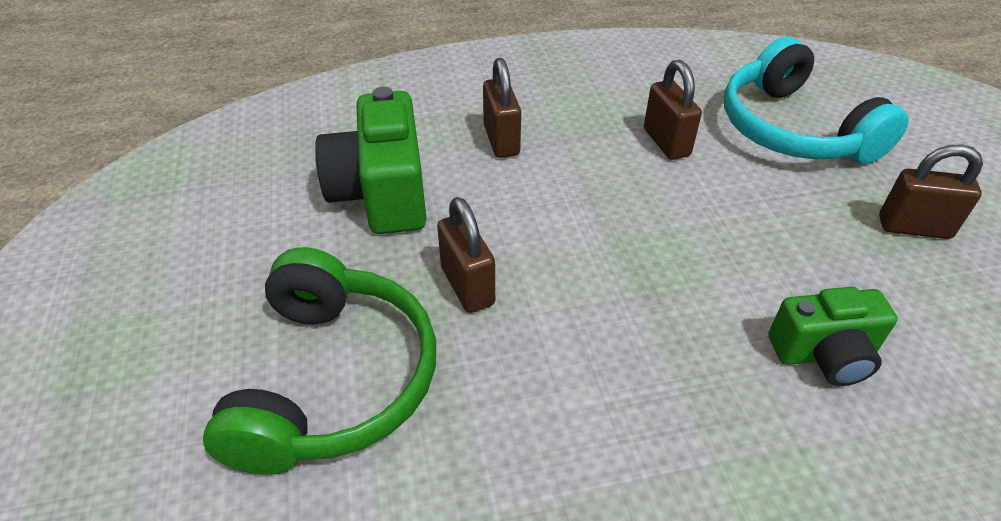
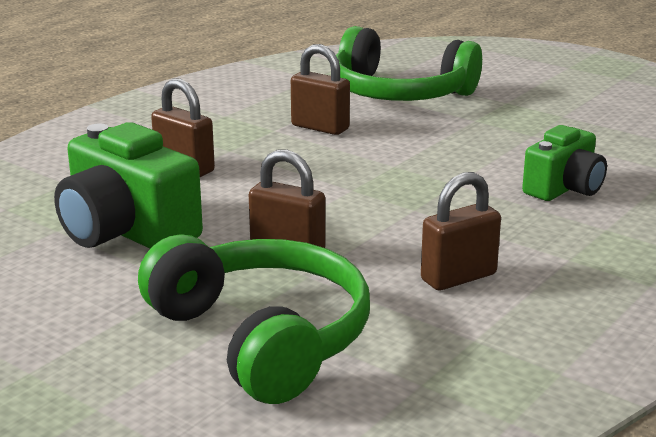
camera: 40 degrees left, 20 degrees down
turquoise headphones [724,37,909,164] -> green headphones [336,26,482,101]
brown padlock [879,144,983,239] -> brown padlock moved to [421,172,501,290]

